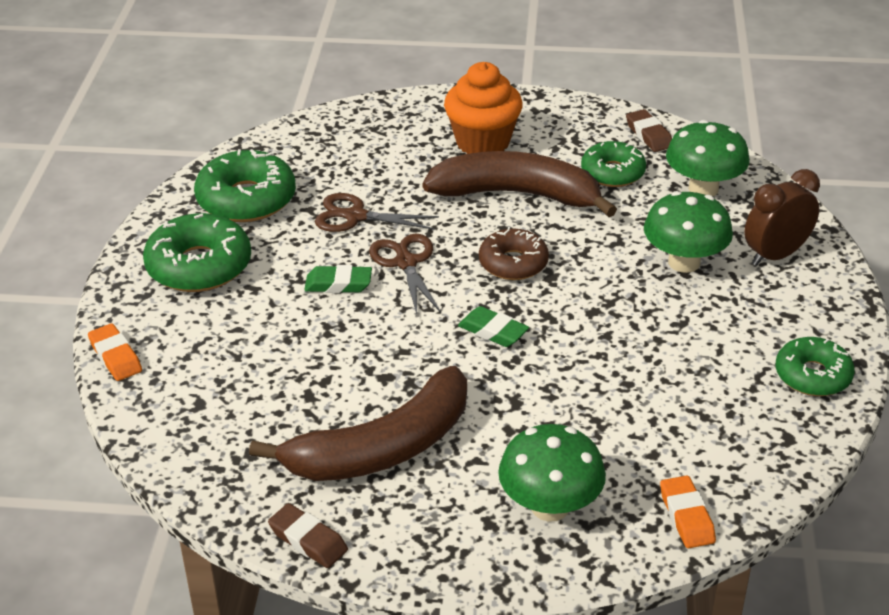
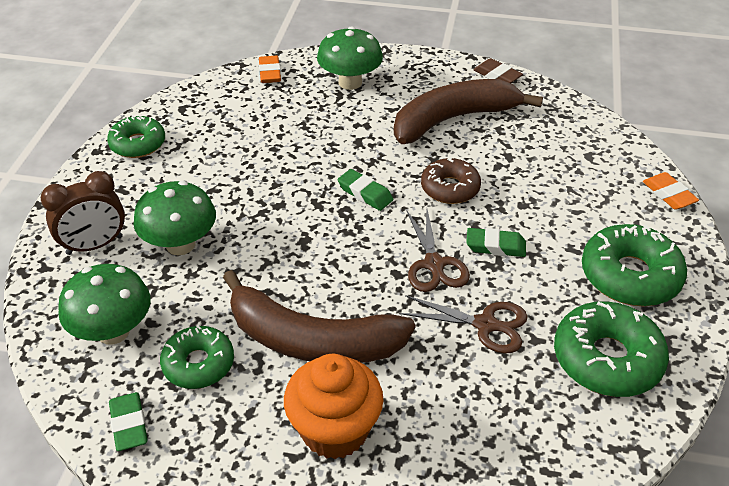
camera: 175 degrees left, 5 degrees up
brown donut [479,227,549,280] -> brown donut moved to [421,157,481,204]
brown eraser [626,109,672,152] -> green eraser [109,392,148,451]

